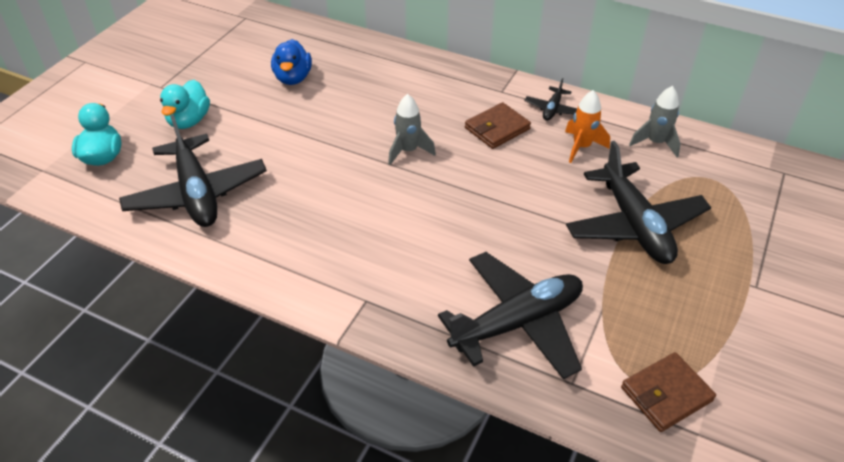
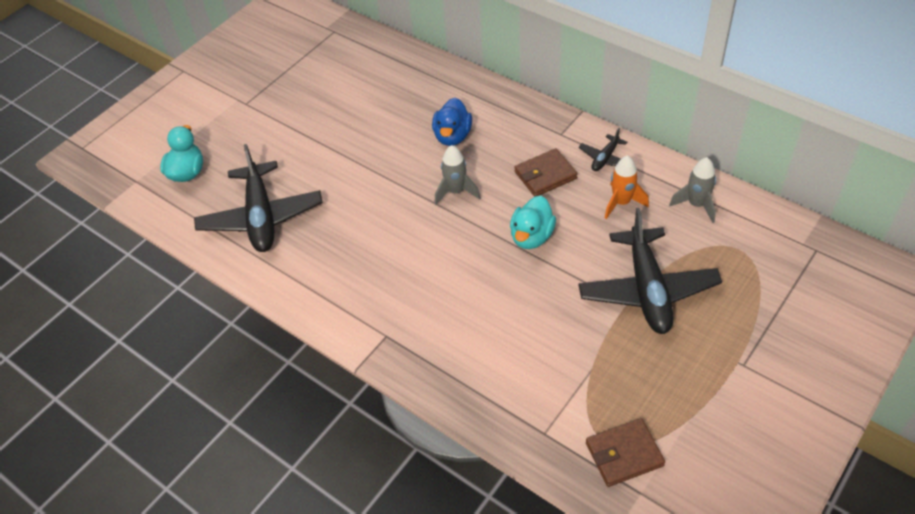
camera: 15 degrees right, 5 degrees up
turquoise duck [160,80,210,129] -> turquoise duck moved to [510,196,556,249]
blue duck [271,39,312,85] -> blue duck moved to [432,98,472,146]
black plane [438,252,583,380] -> none

